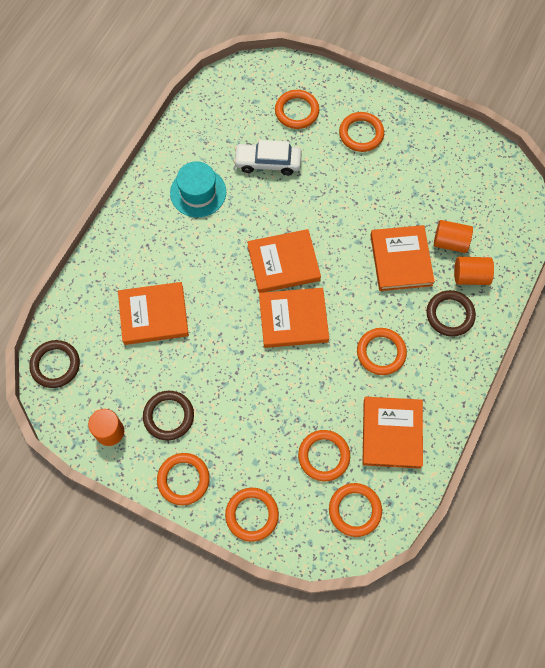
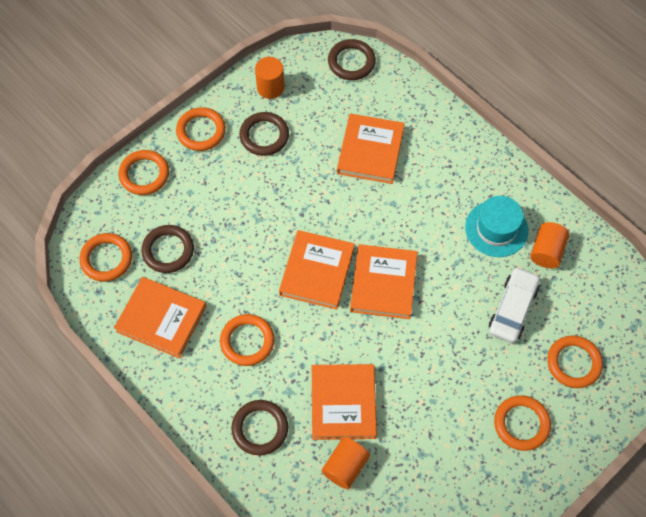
camera: 110 degrees right, 5 degrees down
orange ring [298,430,350,481] -> brown ring [141,225,194,273]
orange book [370,225,435,291] -> orange book turned 75 degrees clockwise [312,364,377,440]
orange cylinder [454,257,494,285] -> orange cylinder moved to [530,222,569,268]

